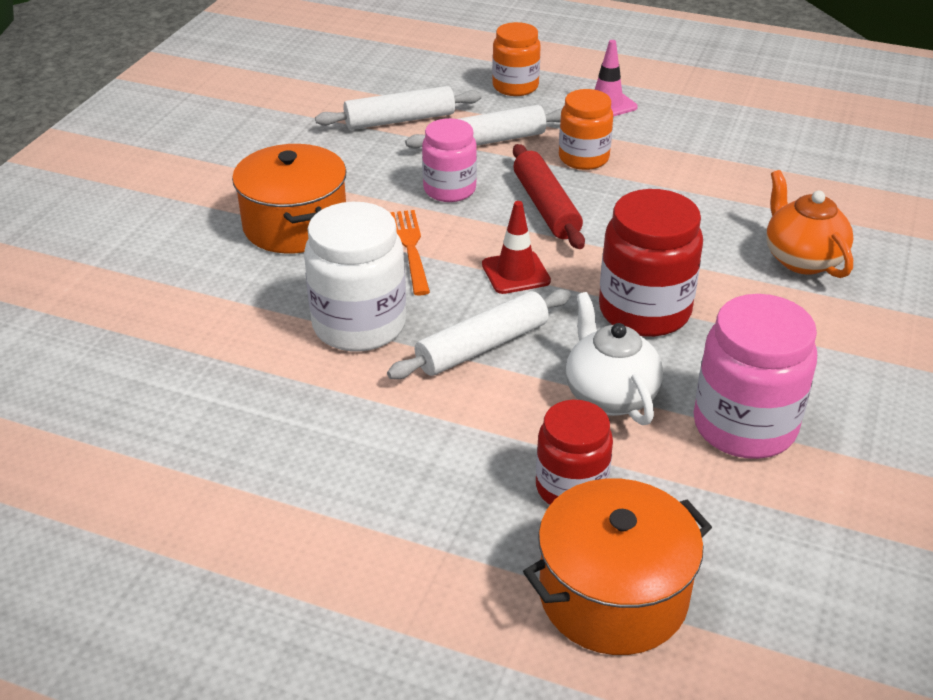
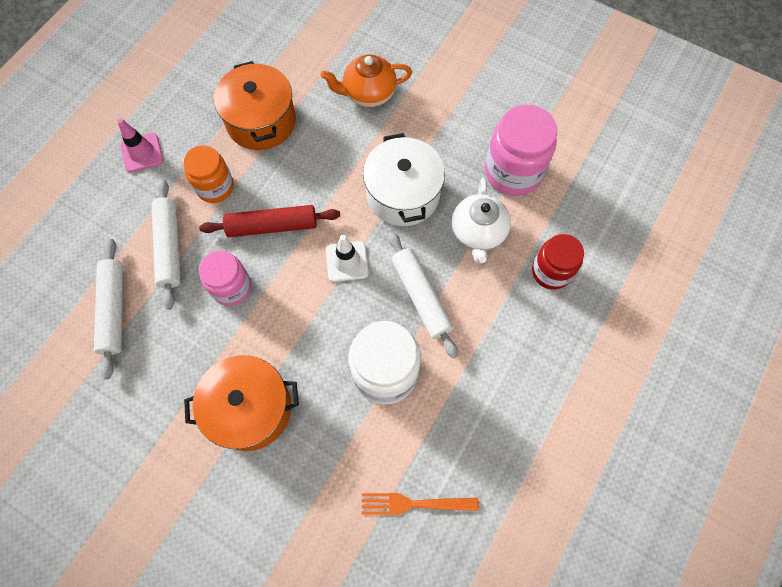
camera: 80 degrees left, 30 degrees up
orange fork [390,210,430,296] -> orange fork moved to [362,493,479,515]
red traffic cone [482,201,551,294] -> white traffic cone [326,235,368,282]
orange jar [492,22,541,96] -> none
orange pot [523,479,712,655] -> orange pot moved to [214,61,296,150]
white teapot [566,292,663,425] -> white teapot turned 75 degrees counterclockwise [452,178,511,264]
red jar [599,189,703,337] -> white pot [363,133,445,226]

